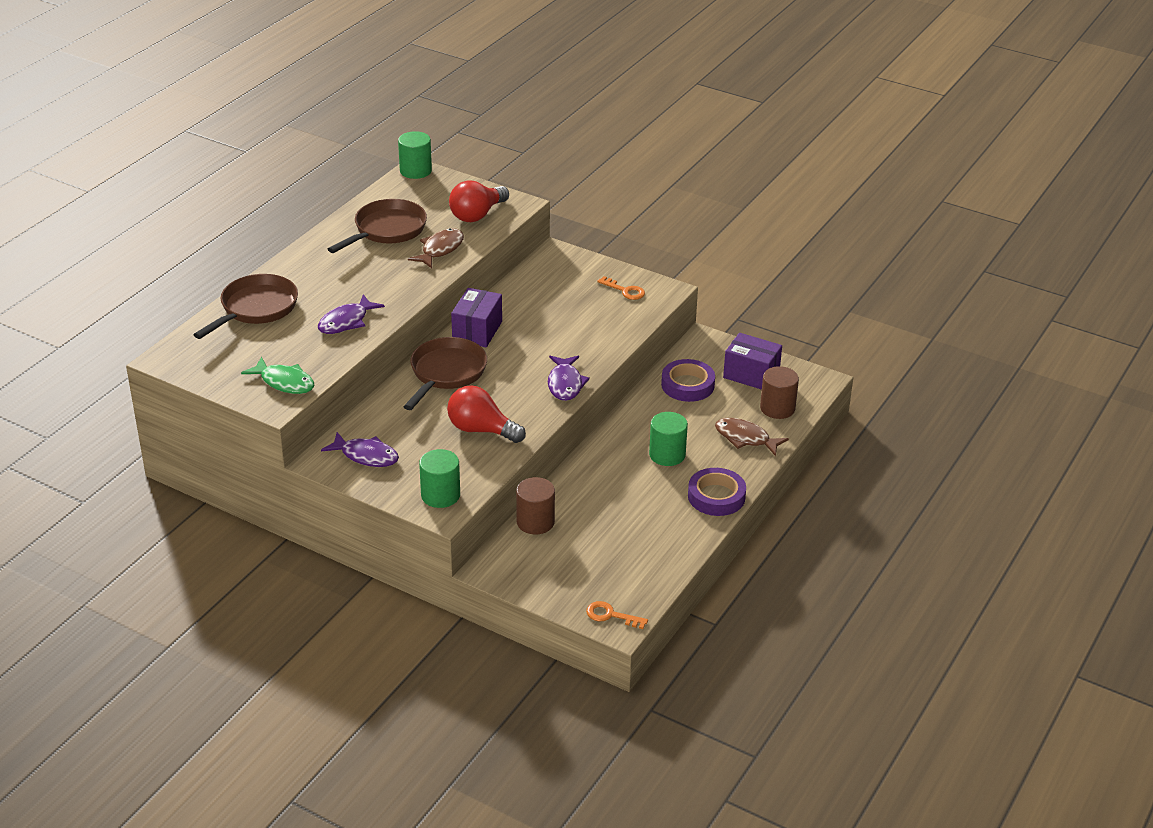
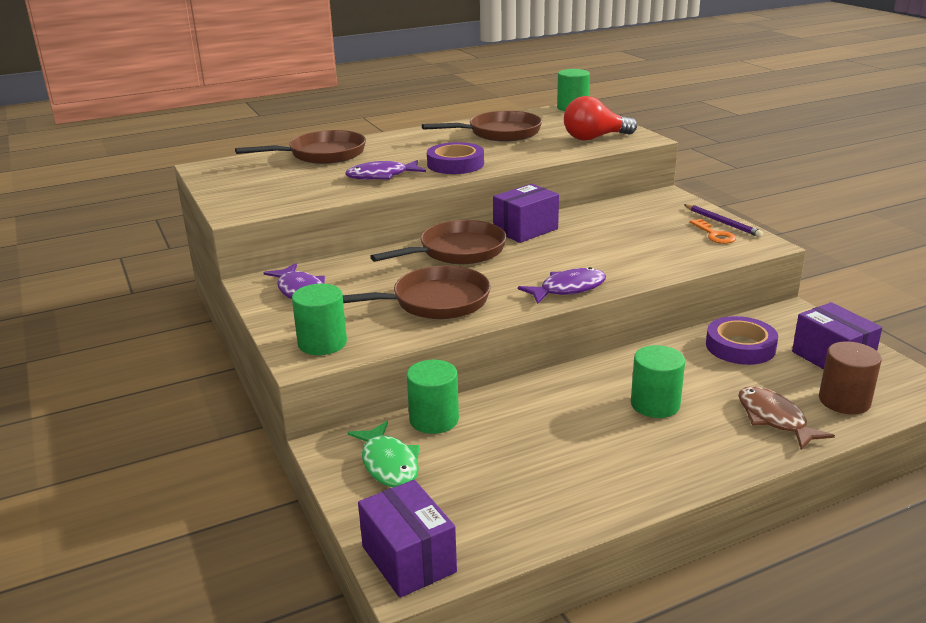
camera: 35 degrees right, 10 degrees down
green fish [241,357,314,394] -> green fish moved to [348,421,420,487]
brown fish [408,228,464,268] -> none
red light bulb [447,385,526,443] -> brown pan [343,266,491,319]
brown cylinder [516,477,555,534] -> green cylinder [407,360,459,434]
purple fish [548,356,590,401] -> purple fish turned 150 degrees counterclockwise [518,267,606,304]
orange key [586,601,648,629] -> purple box [358,480,457,598]
purple tape [688,468,746,516] -> purple tape moved to [427,142,484,174]
none -> purple pencil [684,204,763,237]

